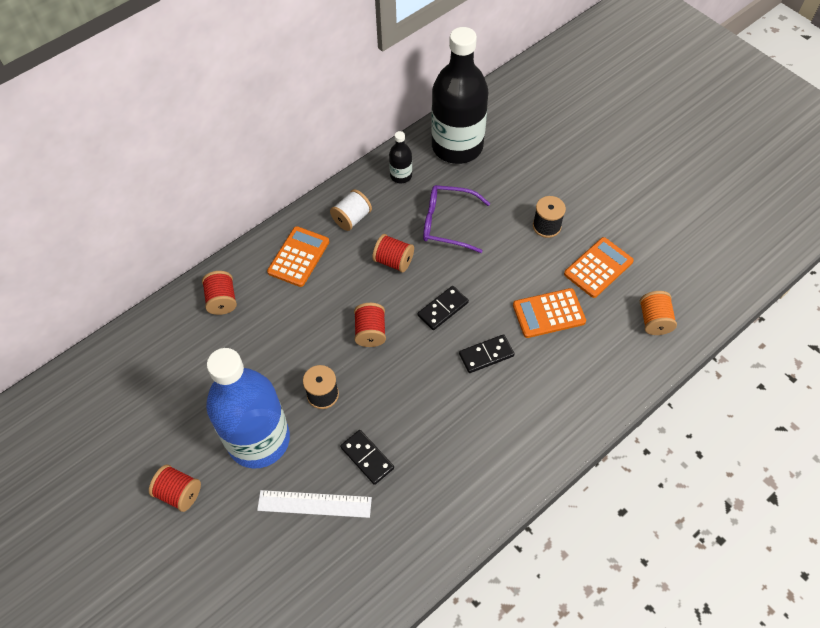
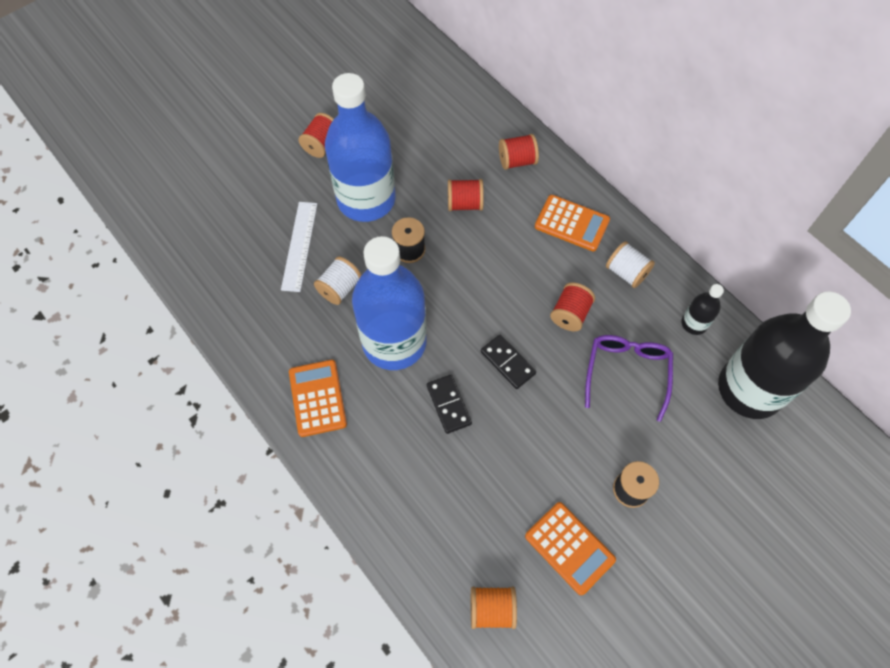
camera: 90 degrees right, 5 degrees up
black domino [340,430,394,485] -> white spool [314,257,361,305]
red spool [354,303,386,347] -> red spool moved to [448,179,484,211]
orange calculator [513,288,586,338] -> orange calculator moved to [289,360,347,437]
none -> blue bottle [352,236,427,370]

